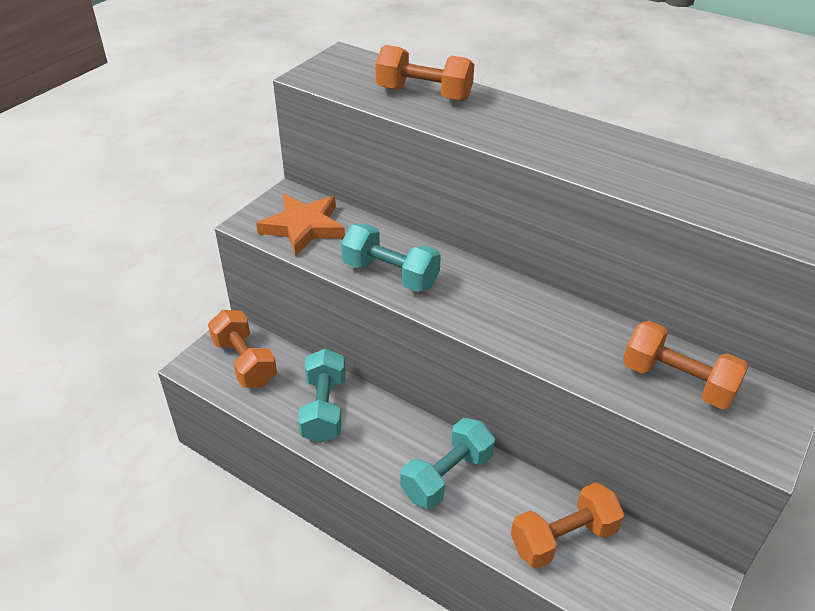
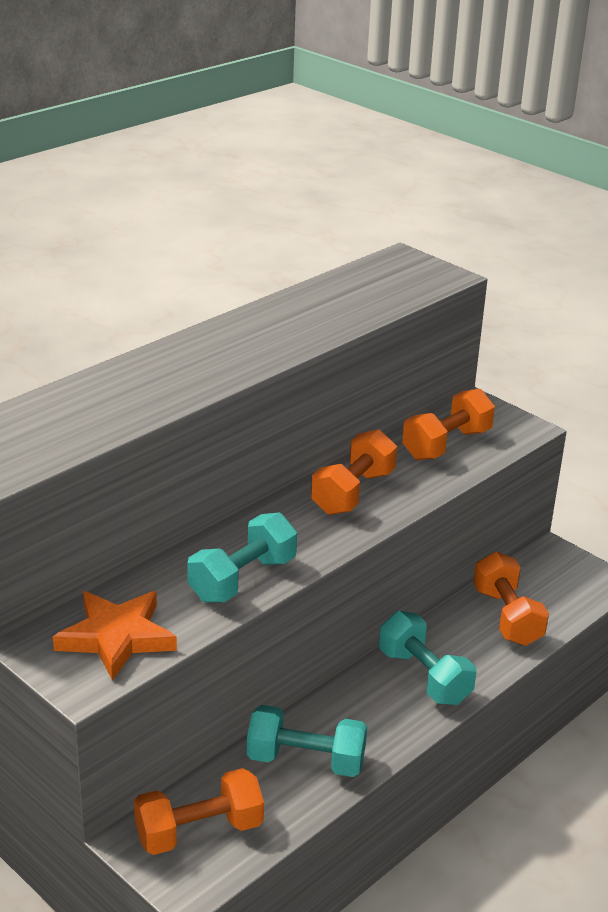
camera: 80 degrees left, 10 degrees down
orange dumbbell [375,45,474,101] -> orange dumbbell moved to [311,429,397,515]

